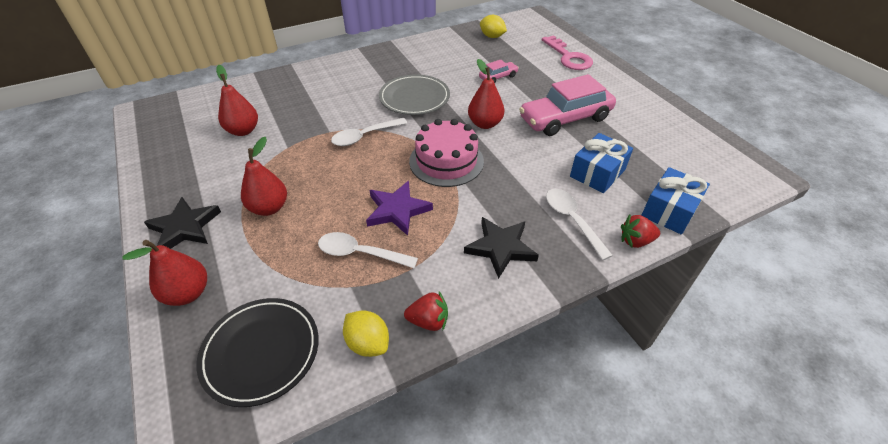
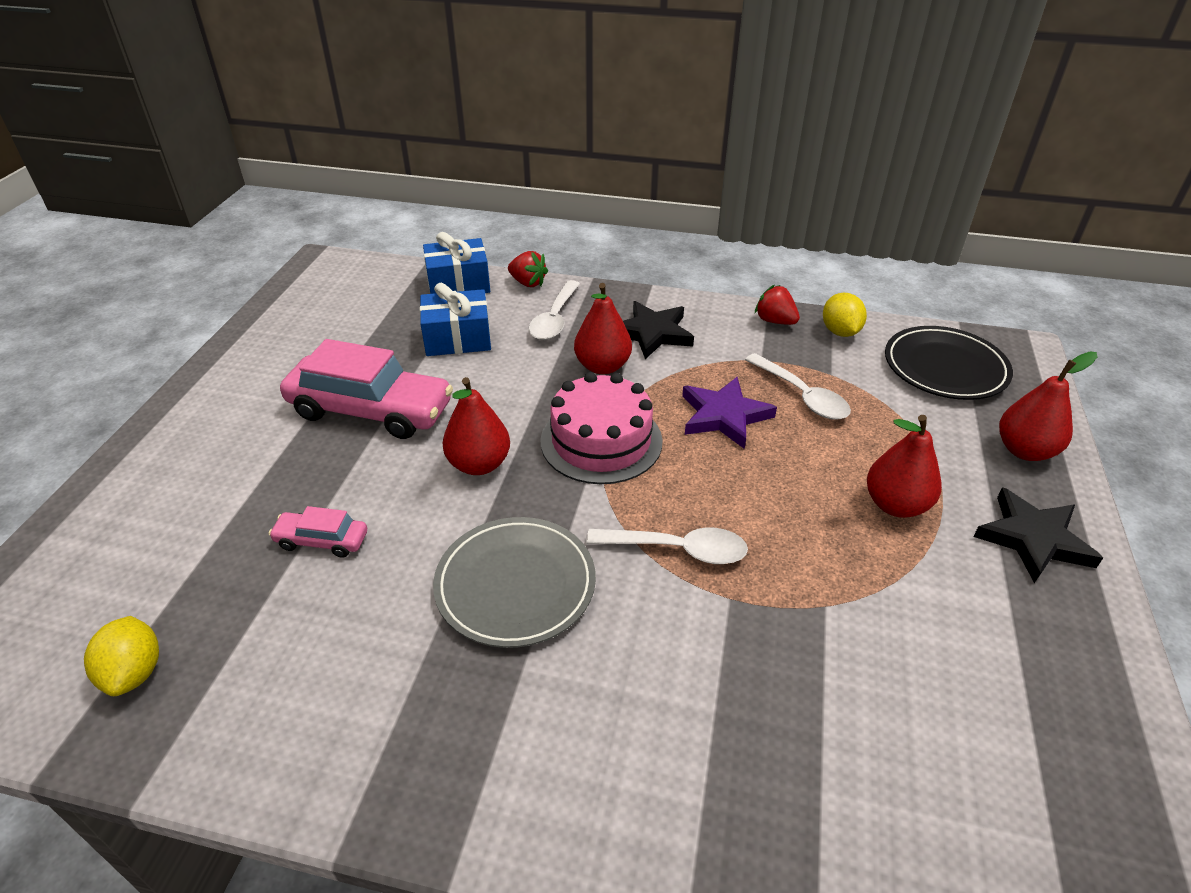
camera: 140 degrees left, 5 degrees down
red pear [216,65,258,136] -> red pear moved to [574,283,632,375]
pink key [542,35,593,70] -> none

